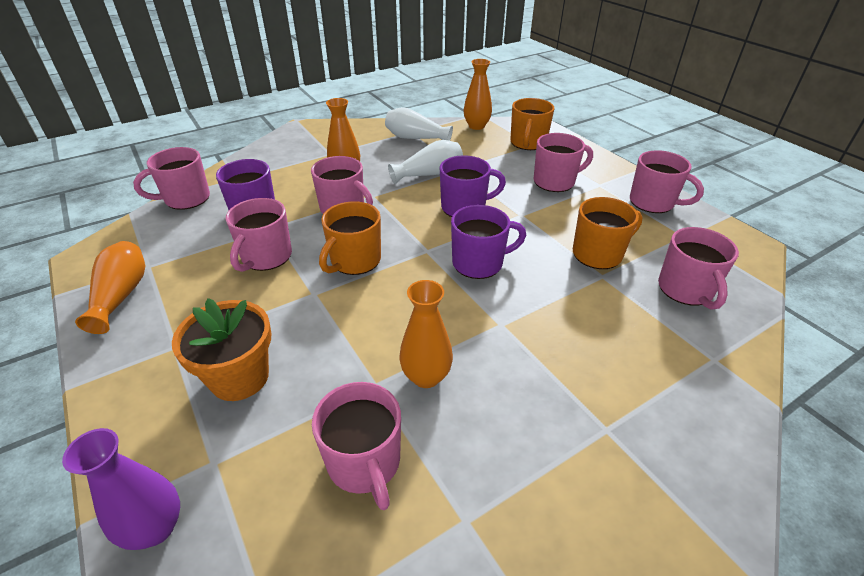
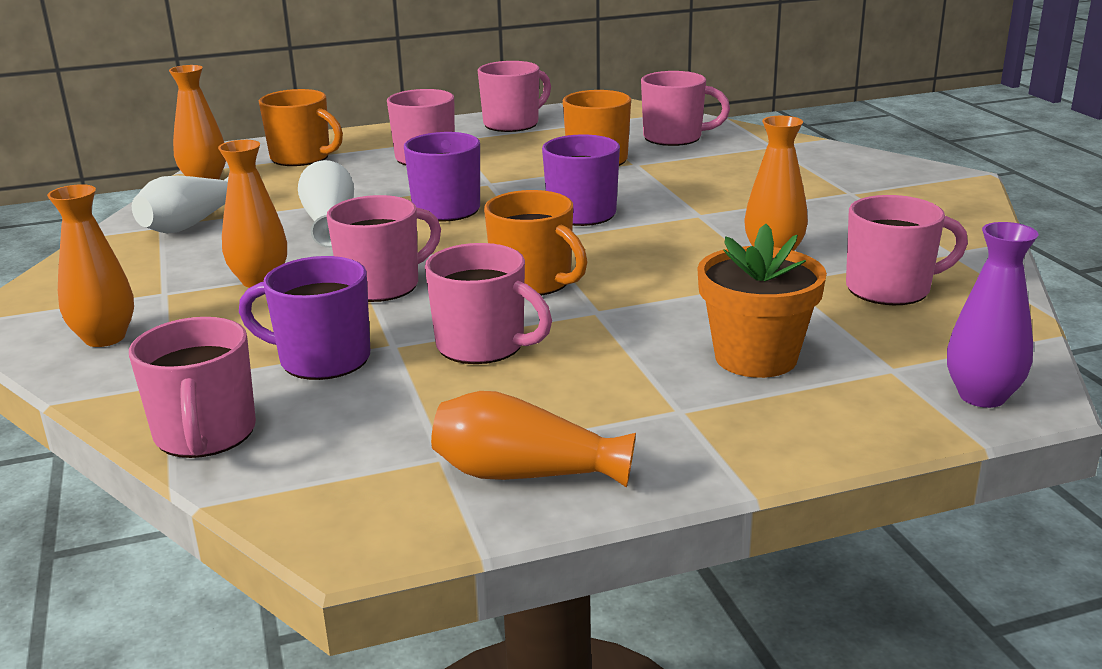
camera: 75 degrees left, 15 degrees down
none -> orange vase [47,184,134,347]

